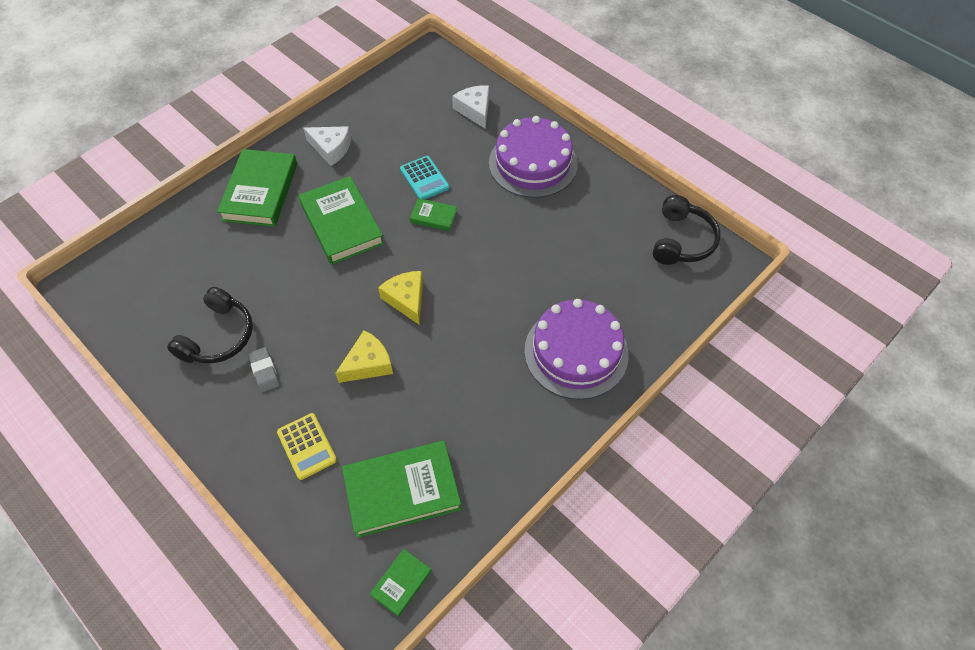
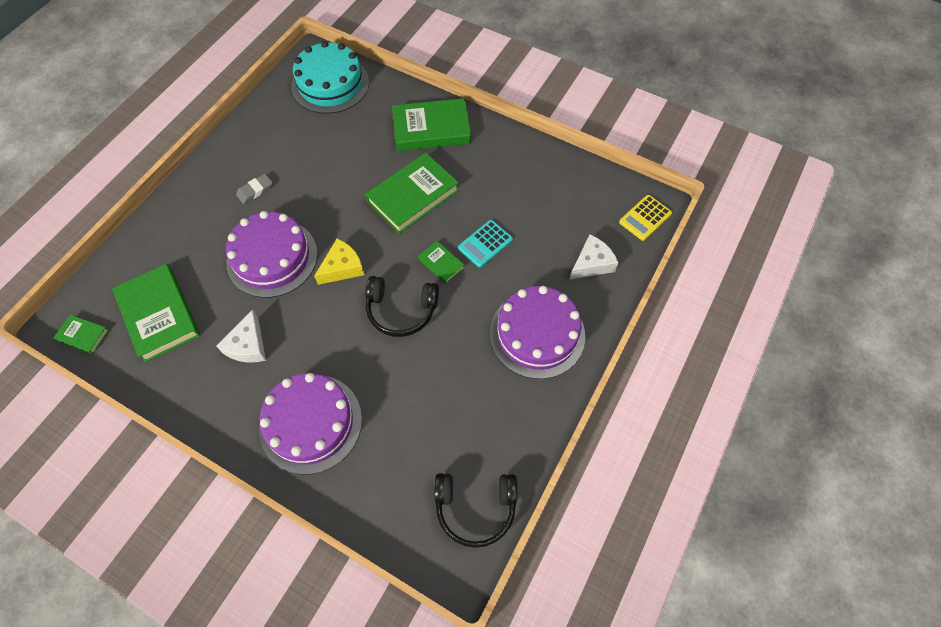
camera: 75 degrees right, 5 degrees up
black headphones [167,287,253,363] -> black headphones moved to [365,276,439,337]
yellow calculator [277,413,337,480] -> yellow calculator moved to [619,195,672,241]
white cheese [303,126,351,166] -> white cheese moved to [216,309,266,362]
yellow cheese [335,330,393,383] -> purple cake [226,211,318,298]
green book [410,198,457,231] -> green book turned 45 degrees counterclockwise [418,241,464,284]
none -> turquoise cake [292,41,369,114]

